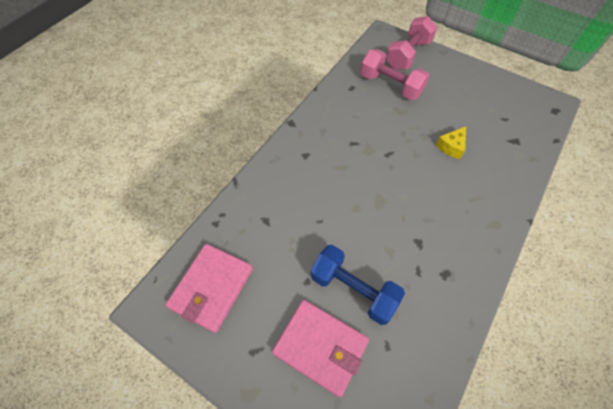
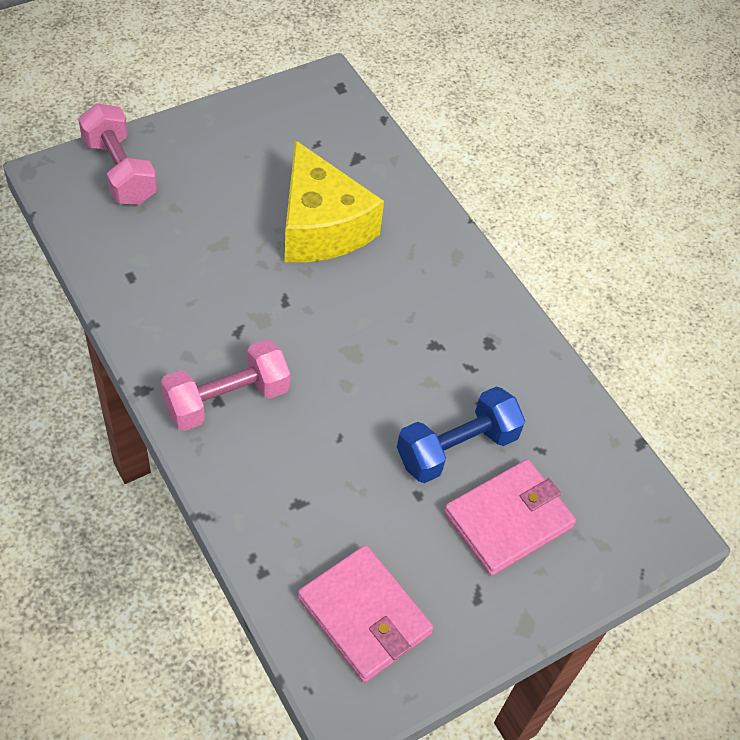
camera: 70 degrees left, 5 degrees down
pink dumbbell [360,49,429,100] -> pink dumbbell moved to [161,339,290,431]
yellow cheese [436,127,466,159] -> yellow cheese [285,140,384,262], size x2.40

